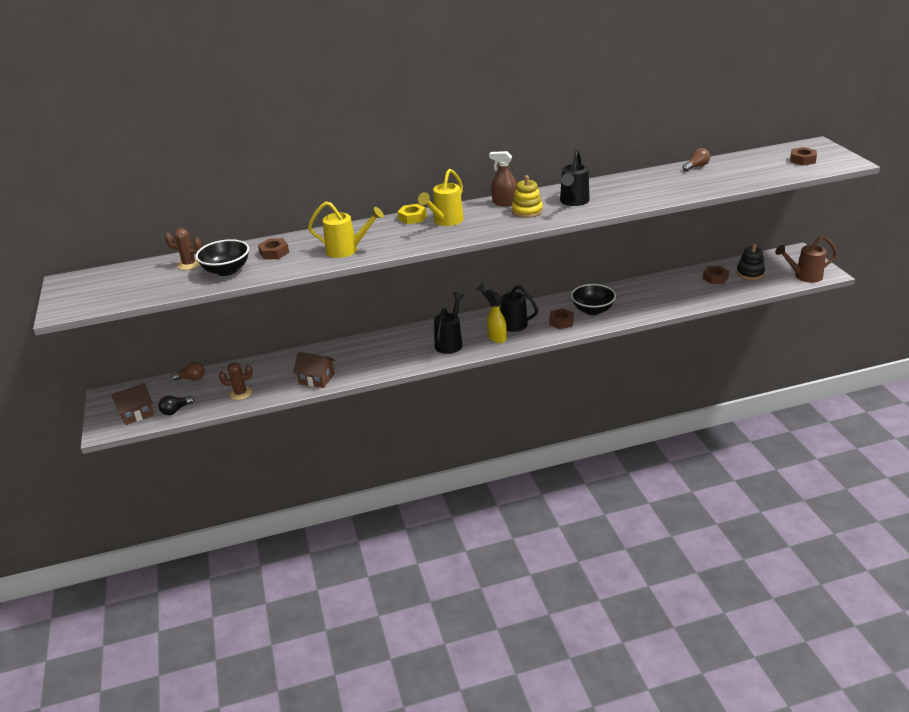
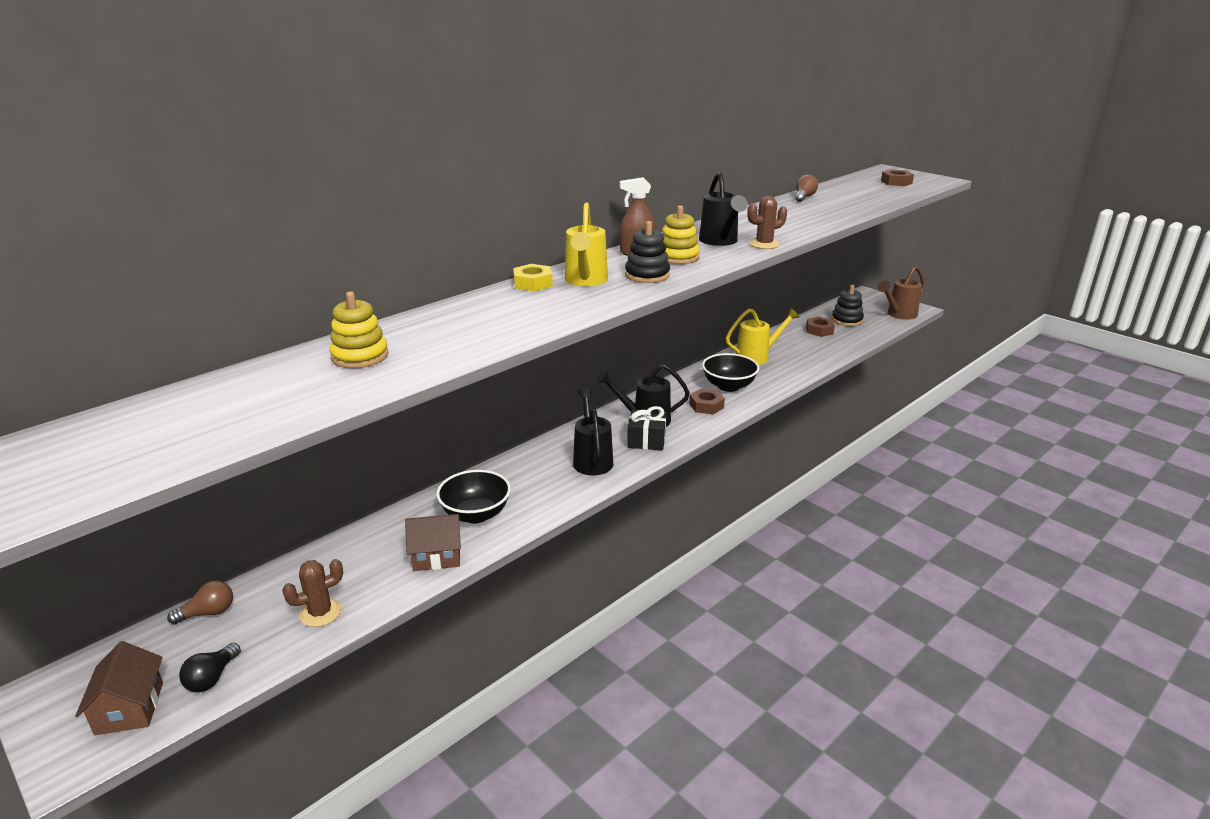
camera: 30 degrees left, 5 degrees down
brown house [112,383,154,425] -> brown house turned 45 degrees counterclockwise [75,641,163,735]
brown cactus [165,228,202,270] -> brown cactus moved to [747,196,787,249]
black bowl [196,239,249,276] -> black bowl moved to [436,470,511,523]
brown nut [258,238,289,260] -> yellow stacking toy [329,291,389,368]
yellow watering can [308,202,384,258] -> yellow watering can moved to [726,308,800,365]
yellow spray bottle [486,289,507,343] -> black gift [627,406,667,450]
none -> black stacking toy [625,221,670,283]

